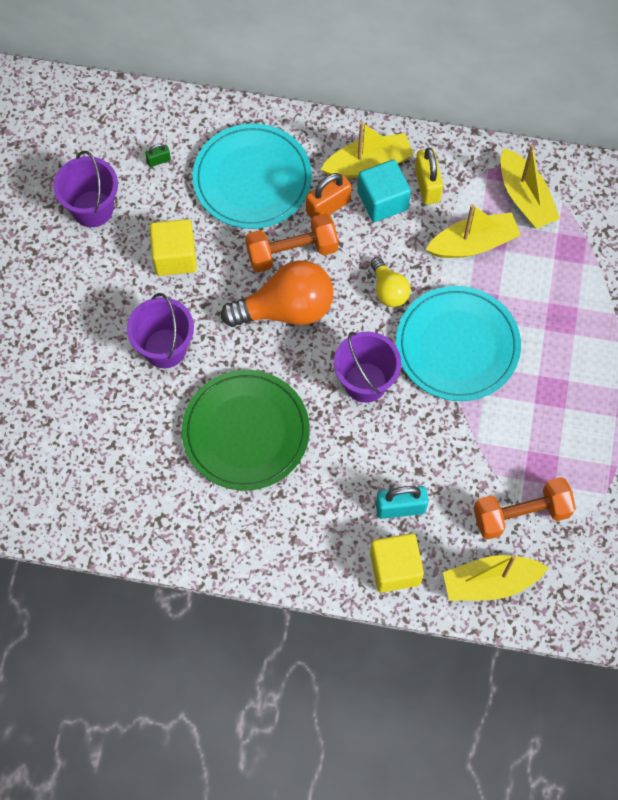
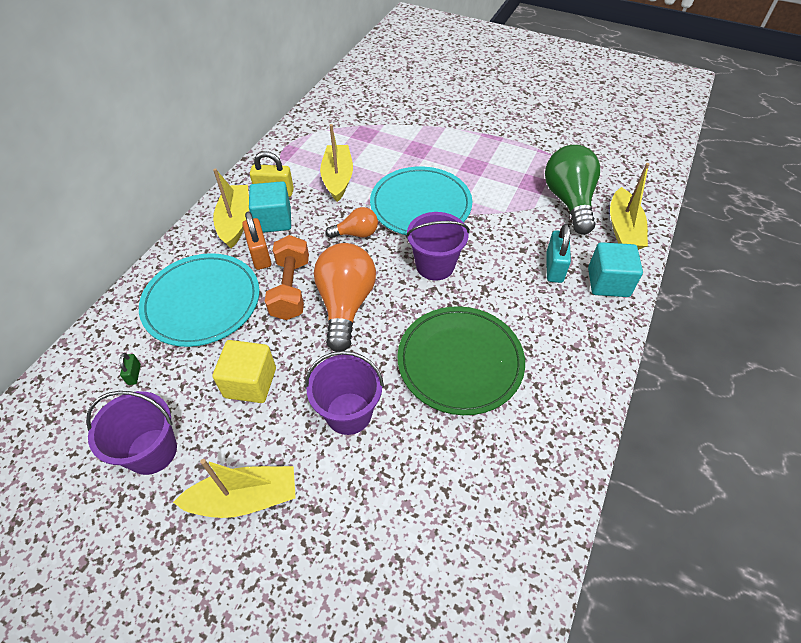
camera: 75 degrees left, 15 degrees down
yellow light bulb [370,257,411,307] -> orange light bulb [325,207,378,238]
yellow cube [370,533,424,593] -> turquoise cube [588,242,643,297]
orange dumbbell [474,477,576,540] -> green light bulb [545,145,600,235]
yellow boat [501,145,560,229] -> yellow boat moved to [173,459,296,518]

